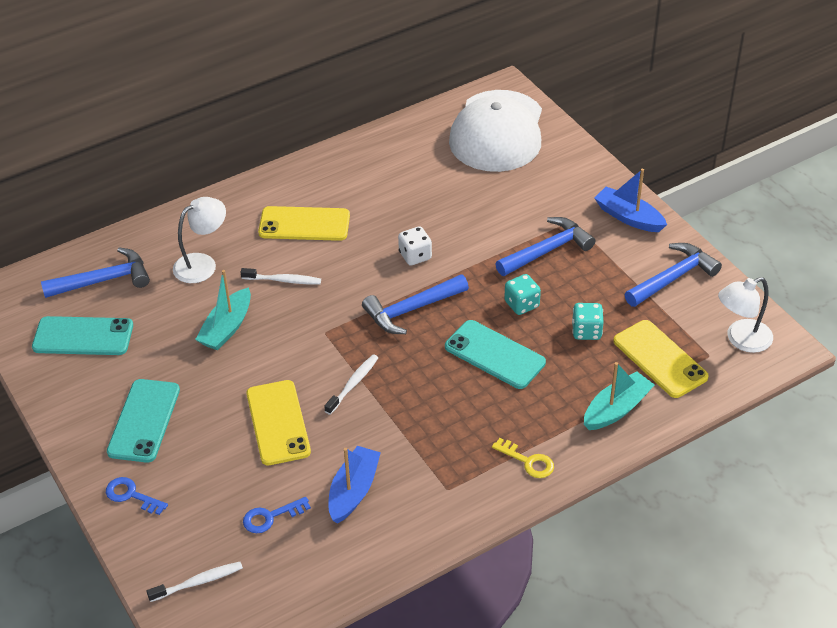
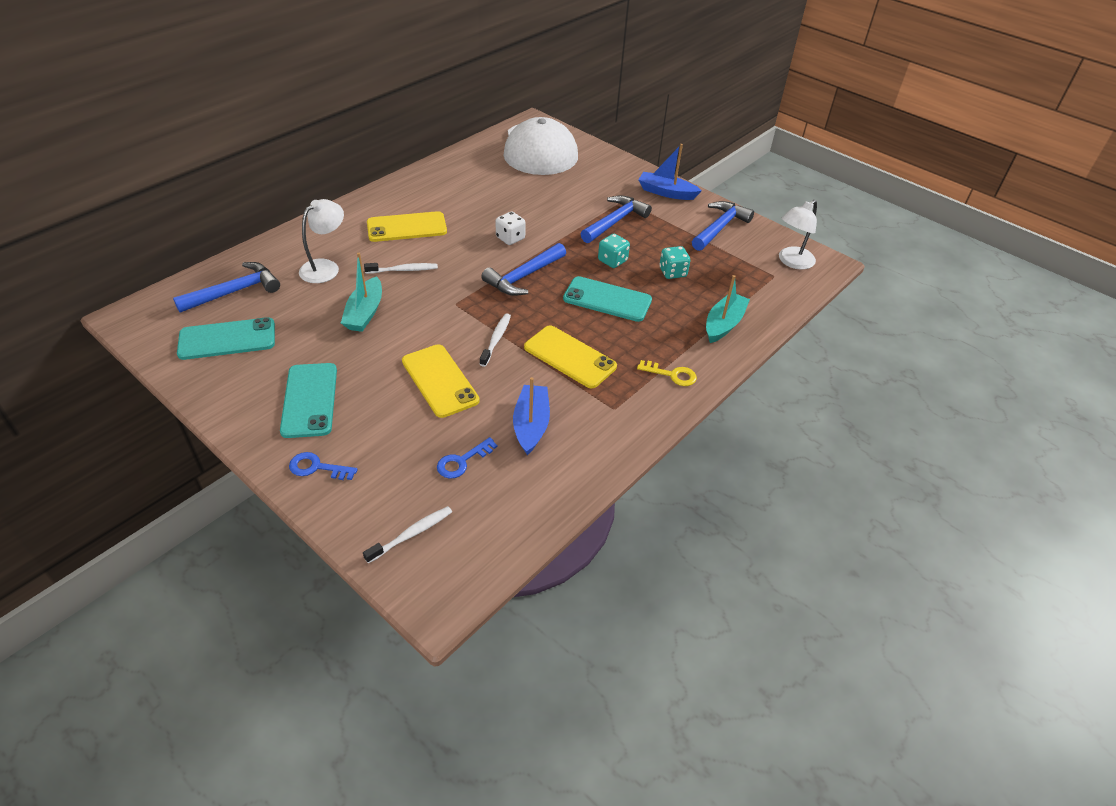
camera: 20 degrees left, 0 degrees up
yellow phone [613,320,709,398] -> yellow phone moved to [524,325,617,388]

